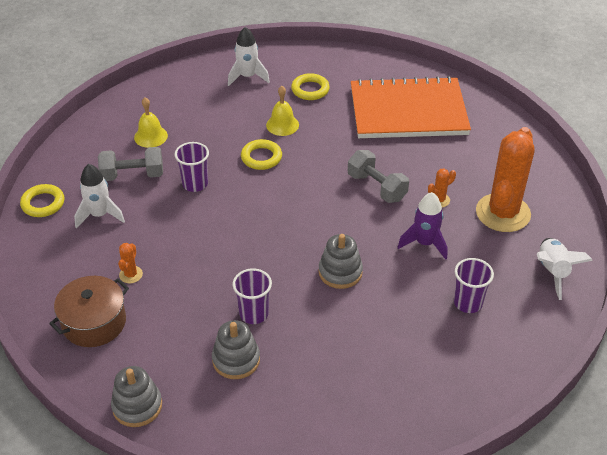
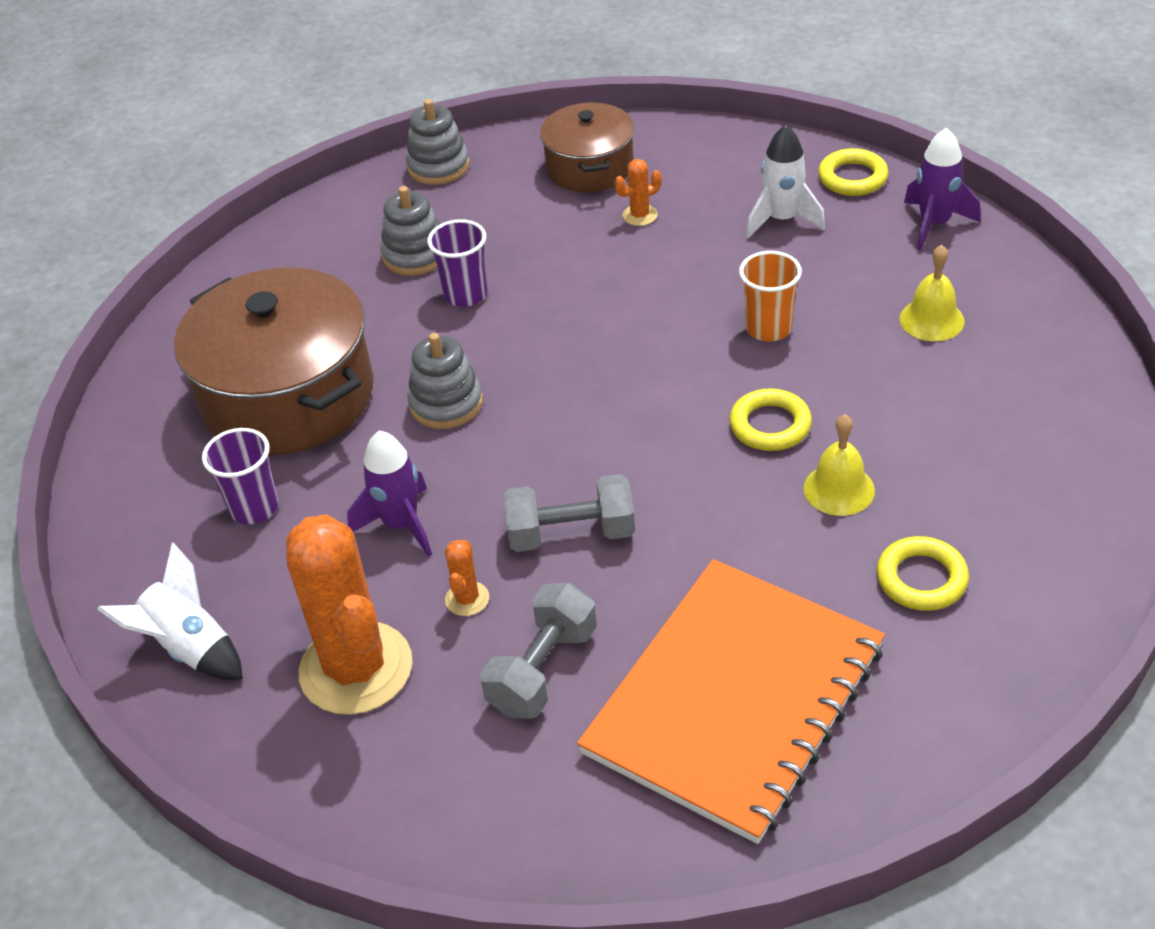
camera: 130 degrees right, 0 degrees up
grey dumbbell [98,147,163,181] -> grey dumbbell moved to [480,583,597,719]
orange cactus [118,243,143,283] -> orange cactus turned 75 degrees counterclockwise [614,159,662,226]
purple cup [175,142,209,192] -> orange cup [739,251,802,342]
white rocket [228,27,270,86] -> none
none -> brown pot [174,267,374,455]
none -> purple rocket [904,128,980,251]

